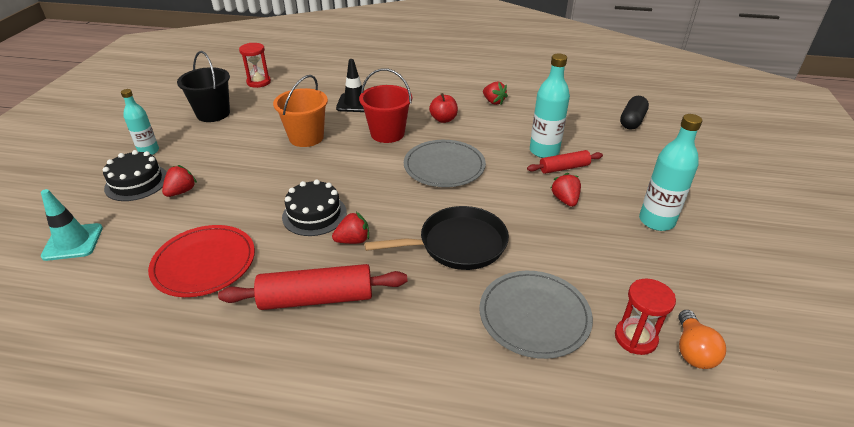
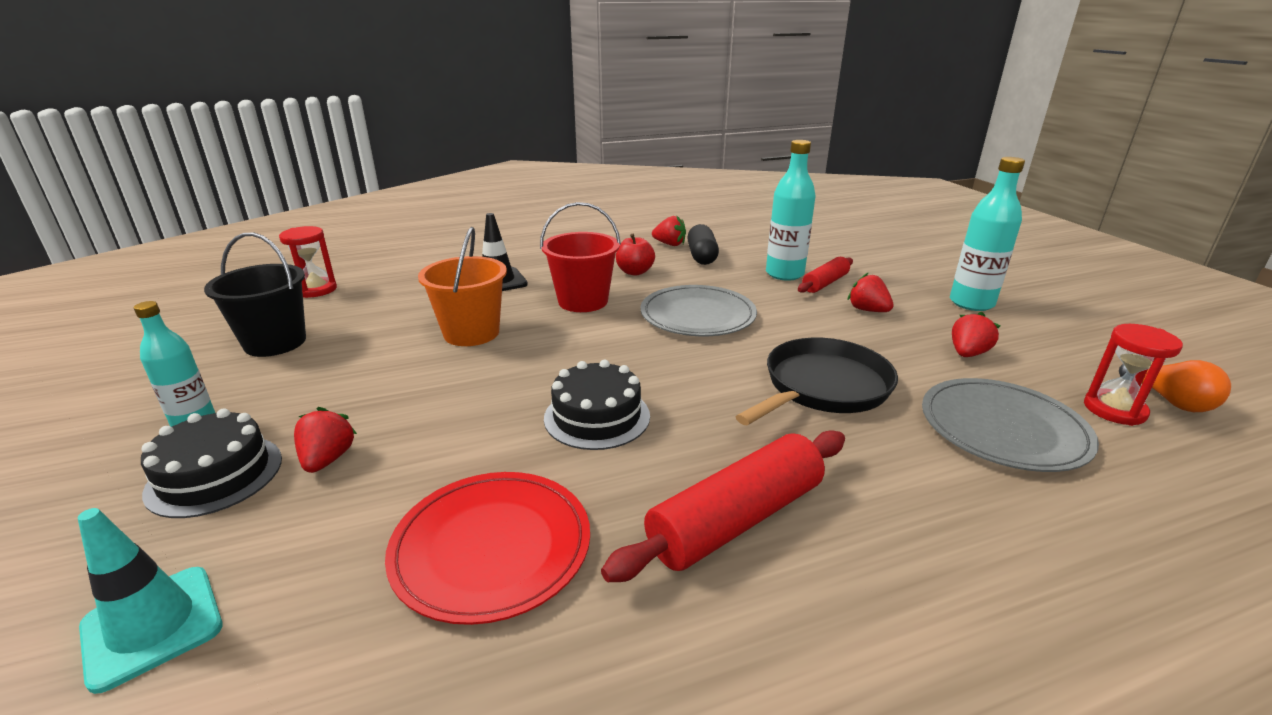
camera: 30 degrees left, 10 degrees down
red strawberry [332,212,369,244] -> red strawberry moved to [952,312,1000,357]
black capsule [620,96,649,130] -> black capsule moved to [687,224,719,265]

